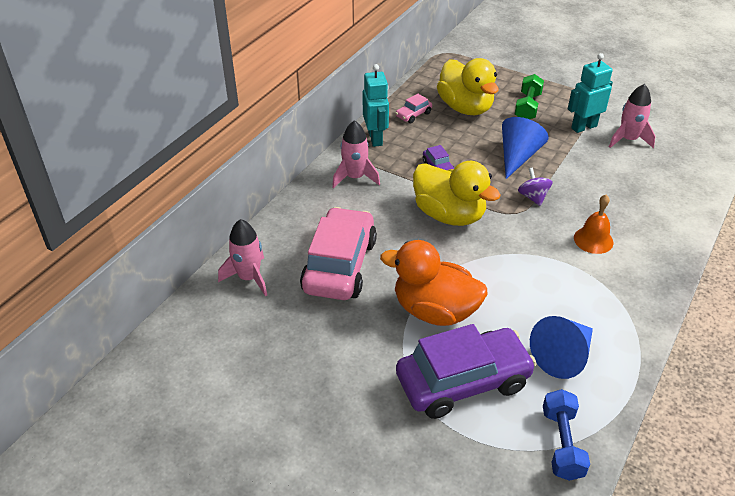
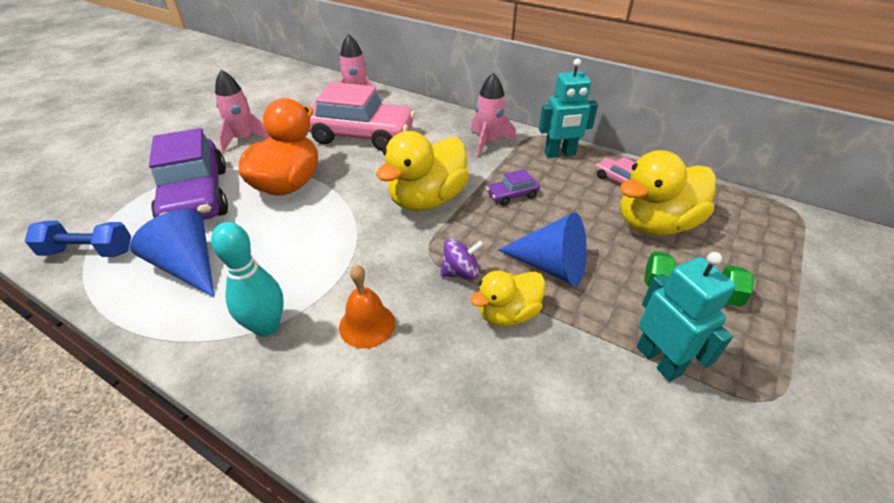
camera: 90 degrees right, 0 degrees up
pink rocket [609,84,656,148] -> pink rocket moved to [215,70,270,152]
none -> turquoise bowling pin [211,222,284,337]
none -> yellow duck [470,270,546,326]

